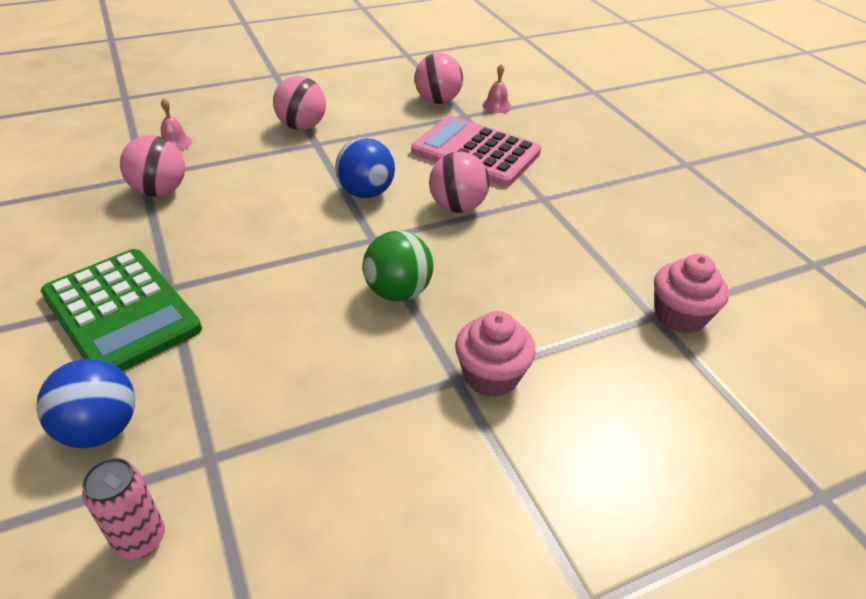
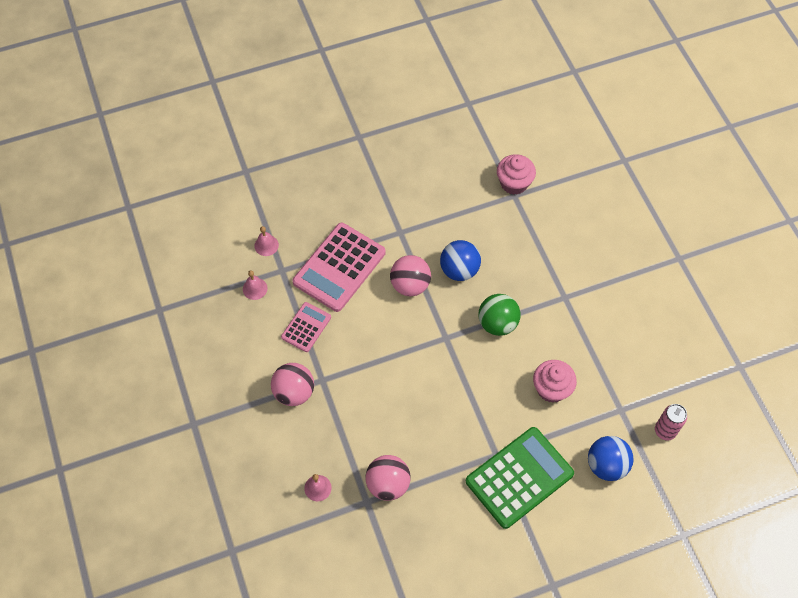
camera: 85 degrees left, 20 degrees up
blue ball [335,138,395,198] -> blue ball moved to [440,240,481,281]
pink ball [414,53,463,104] -> pink bell [243,270,268,300]
pink cupcake [455,311,536,397] -> pink cupcake moved to [533,360,577,403]
none -> pink calculator [281,302,331,352]

